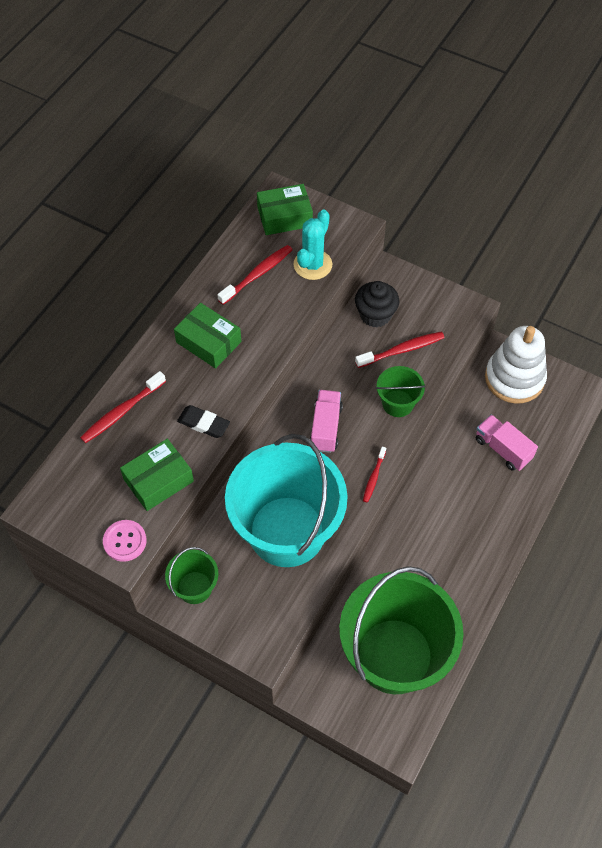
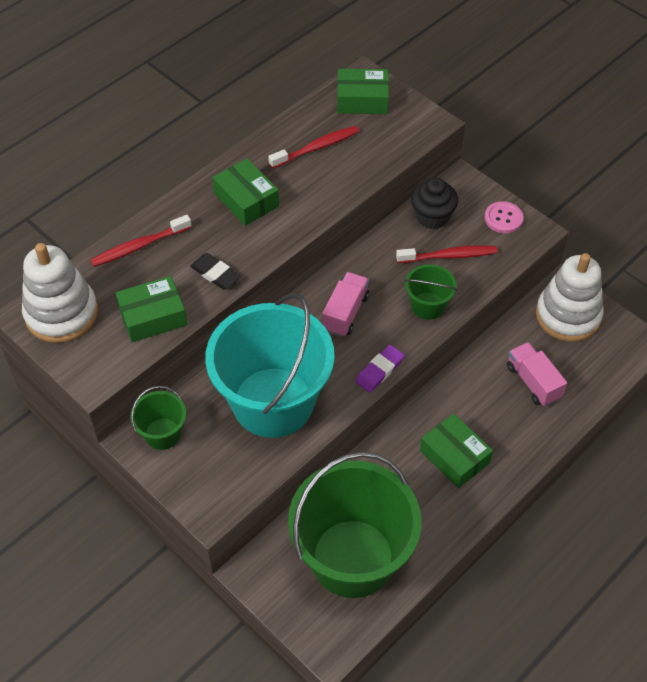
camera: 15 degrees right, 5 degrees down
pink button [103,520,146,562] -> pink button moved to [484,201,523,233]
turquoise cactus [294,210,332,280] -> none
red toothbrush [363,447,386,503] -> purple eraser [355,345,405,393]
none -> white stacking toy [22,243,98,343]
none -> green box [420,414,493,488]

